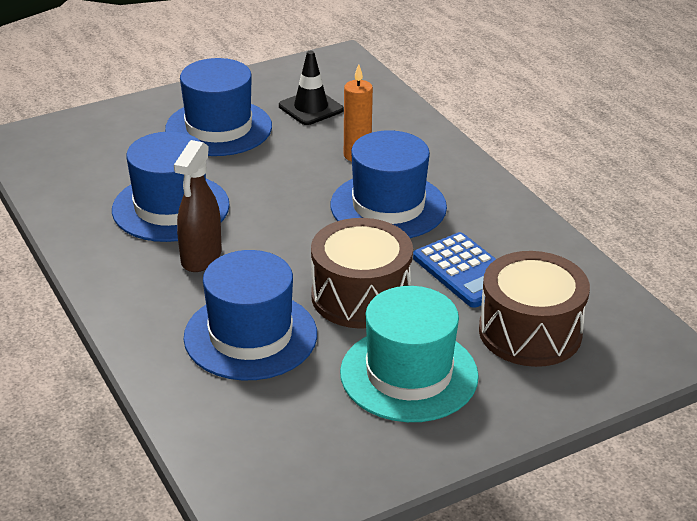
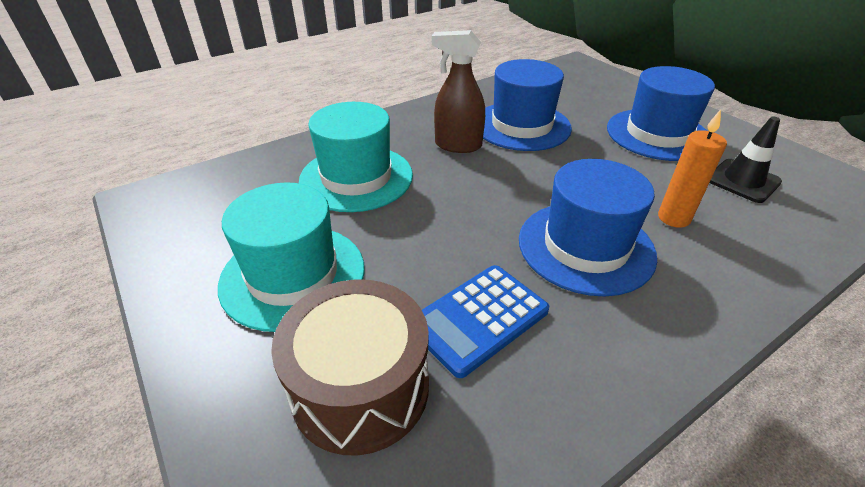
camera: 85 degrees right, 5 degrees up
blue hat [184,250,317,380] -> turquoise hat [299,102,413,212]
brown drum [311,218,413,329] -> none

